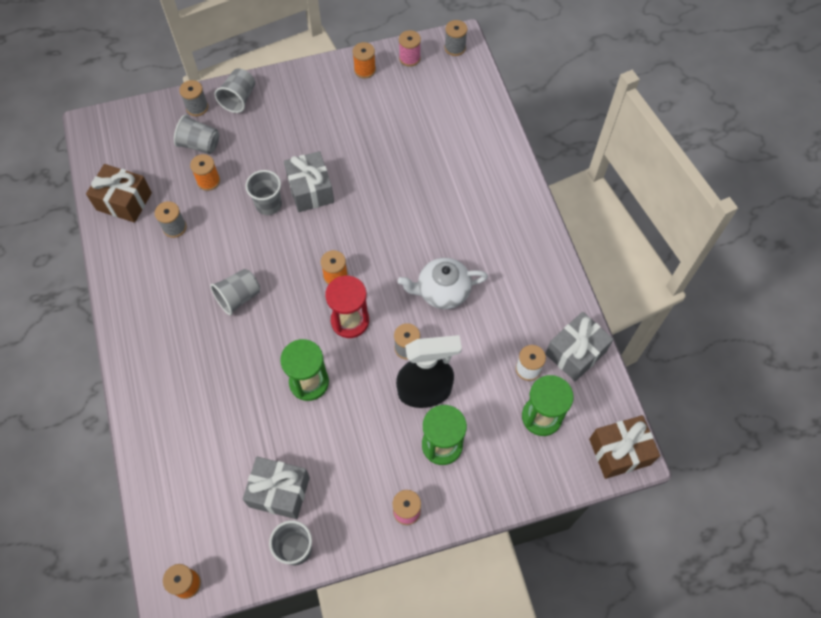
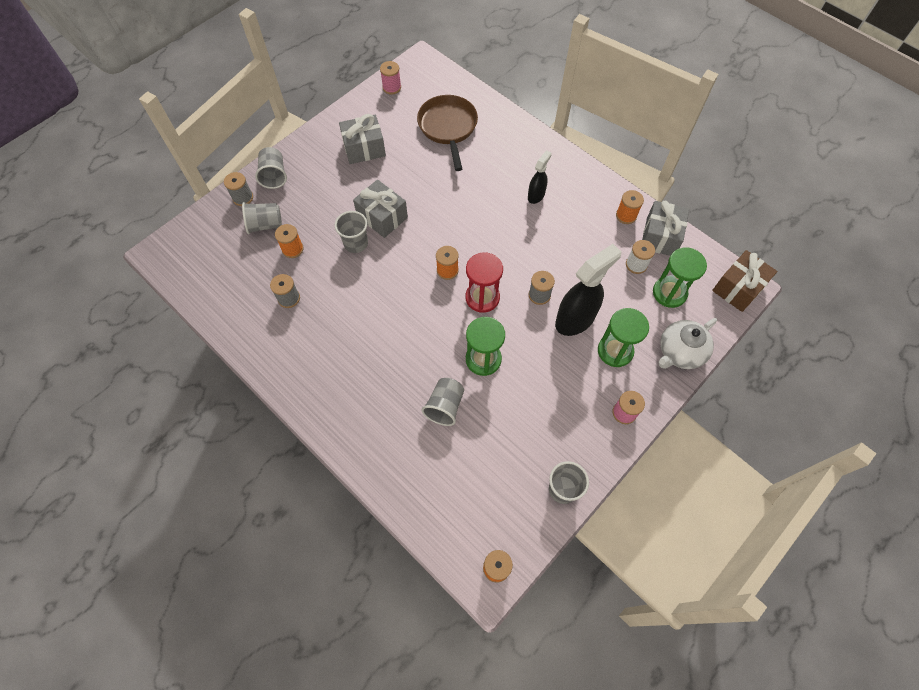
camera: 30 degrees left, 0 degrees up
brown gift [86,164,152,223] -> none
grey cup [210,269,260,315] -> grey cup moved to [422,378,464,426]
grey gift [243,457,310,519] -> grey gift moved to [339,114,386,164]
orange spool [353,42,376,79] -> orange spool moved to [616,190,644,224]
white teapot [398,258,488,309] -> white teapot moved to [658,318,717,369]
grey spool [445,20,467,56] -> none
none -> brown pan [417,95,478,171]
none -> black spray bottle [528,150,552,204]

